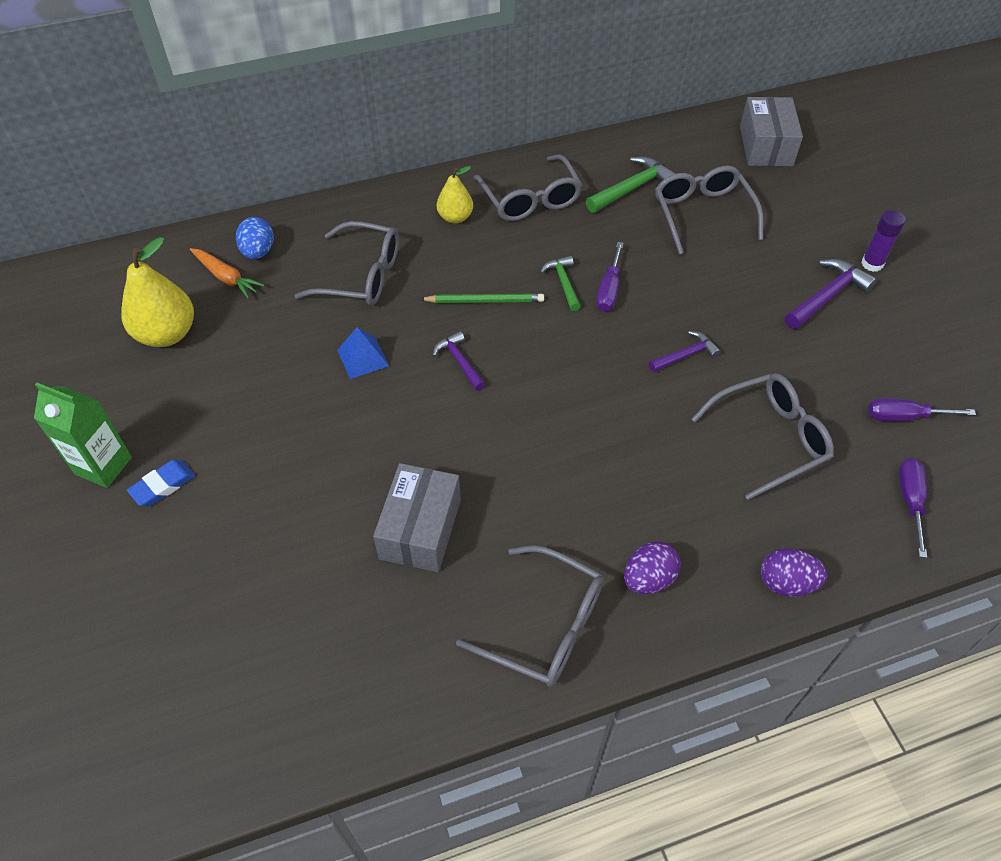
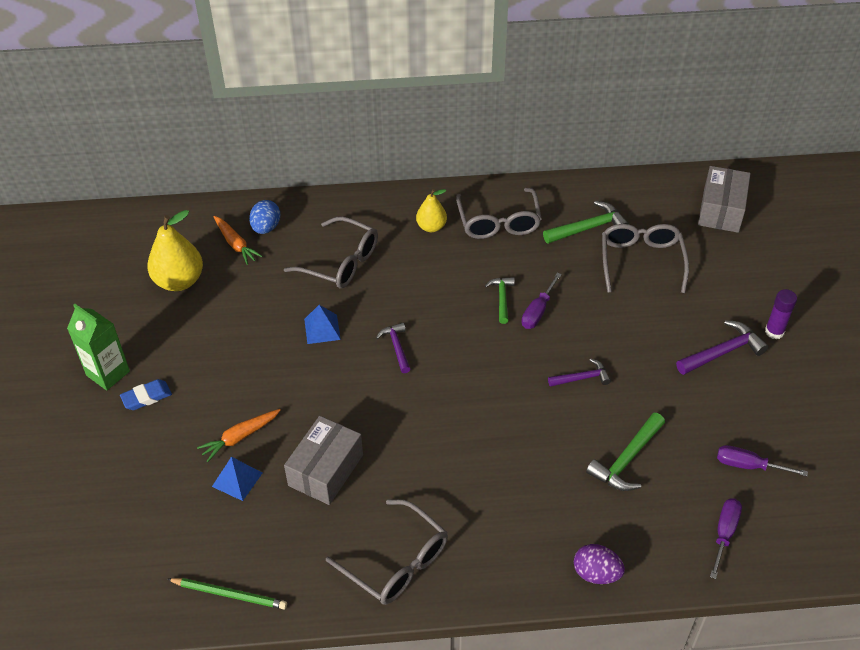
camera: 15 degrees right, 5 degrees down
green pencil [420,293,544,303] -> green pencil moved to [168,578,287,610]
purple egg [624,541,680,594] -> none
grey glasses [692,373,834,500] -> green hammer [586,413,665,491]
none -> orange carrot [197,409,281,462]
none -> blue pyramid [212,457,262,501]

